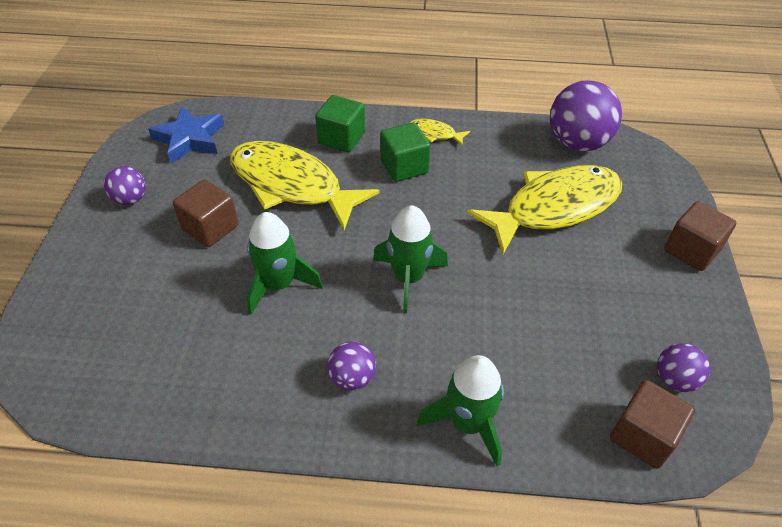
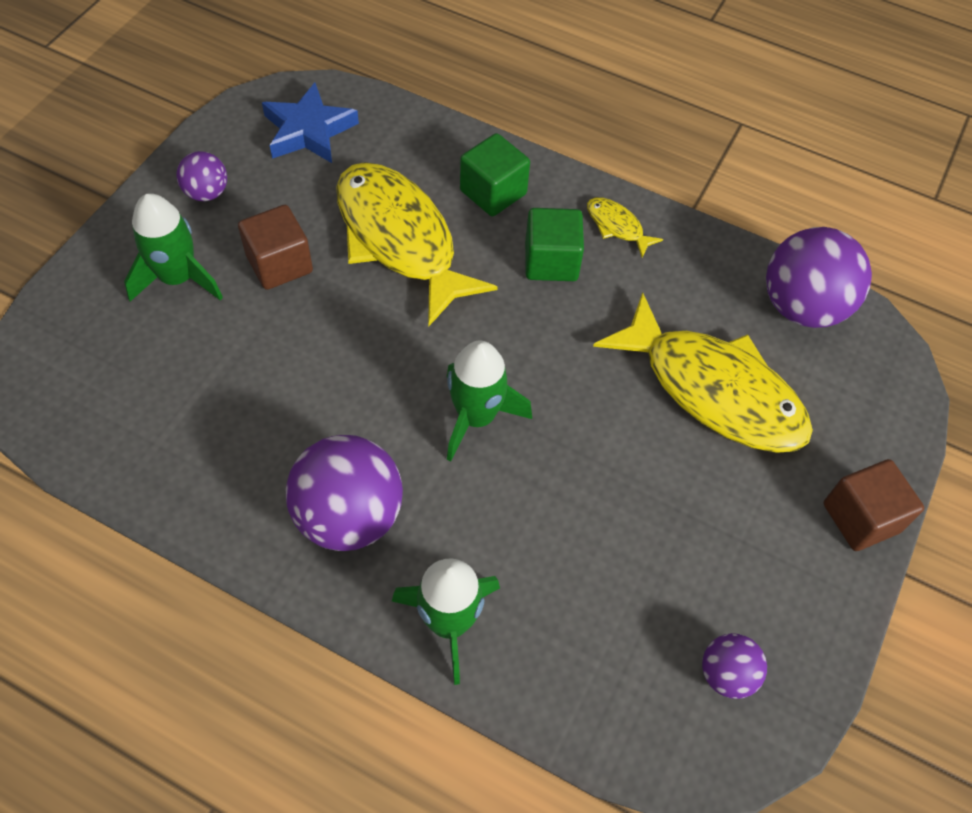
camera: 20 degrees right, 10 degrees up
green rocket [247,212,323,315] -> green rocket moved to [124,193,223,301]
purple ball [327,341,376,391] -> purple ball [286,435,403,551], size x1.92
yellow fish [467,165,622,254] -> yellow fish turned 45 degrees clockwise [593,292,813,453]
brown cube [610,380,695,469] -> none

